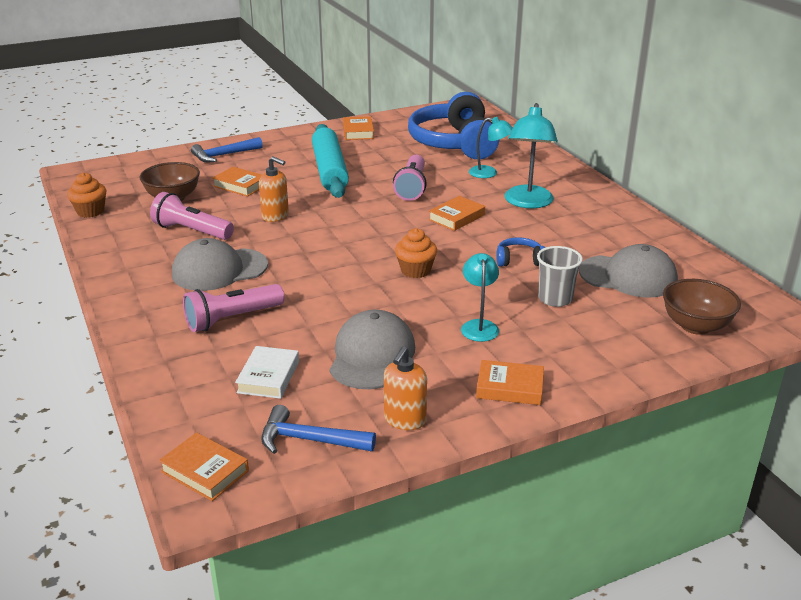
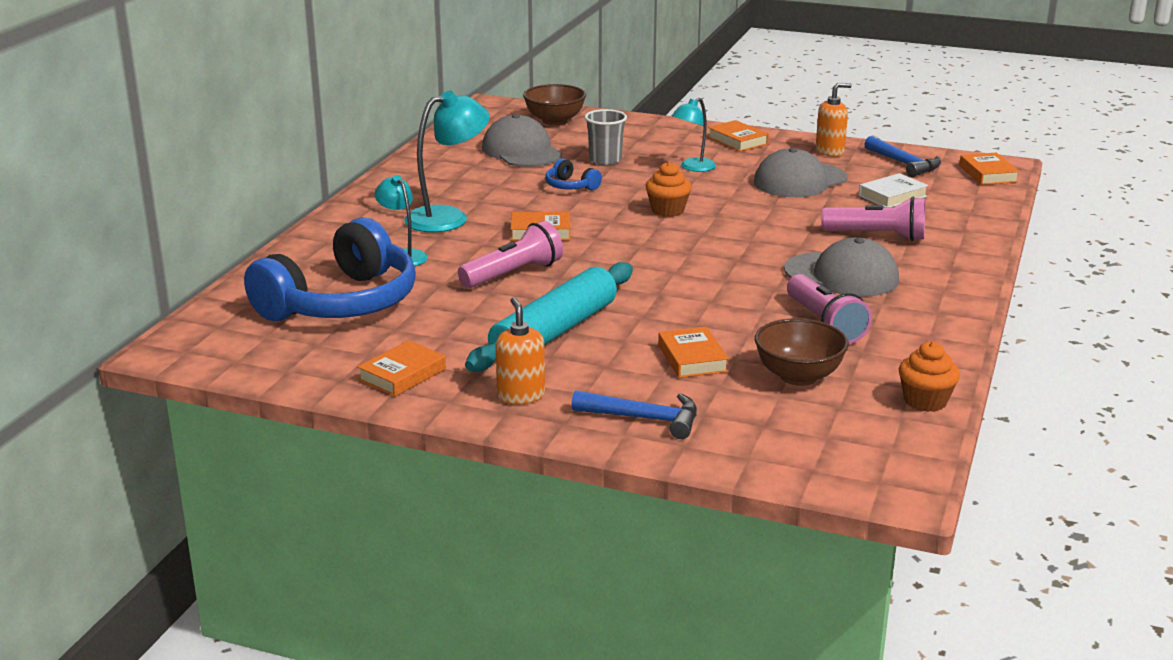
camera: 135 degrees left, 5 degrees down
orange soap dispenser [259,156,289,222] -> orange soap dispenser moved to [496,297,545,404]

